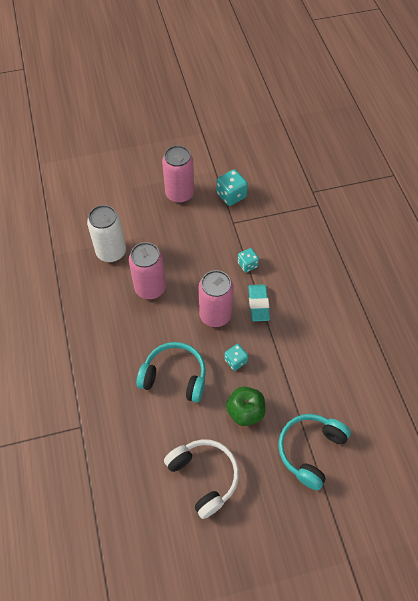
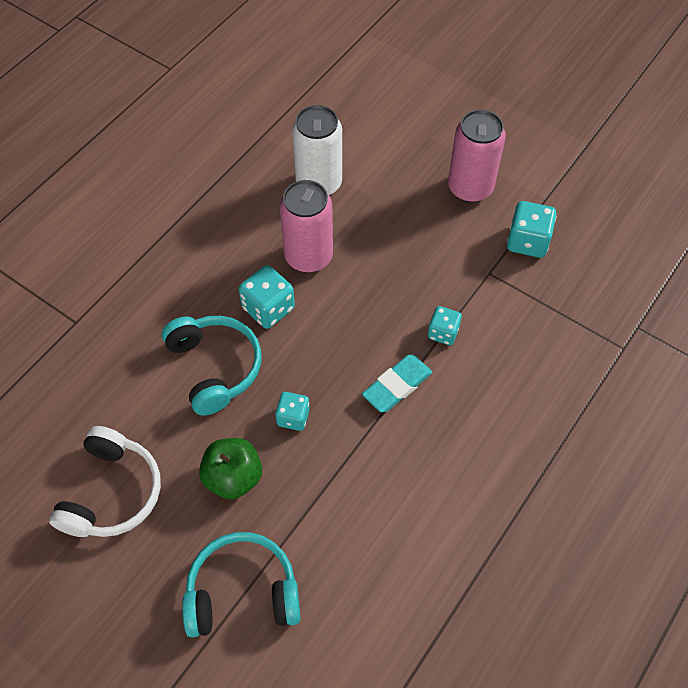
camera: 50 degrees right, 0 degrees up
pink can [199,270,234,327] -> none
none -> turquoise dice [239,265,295,329]

